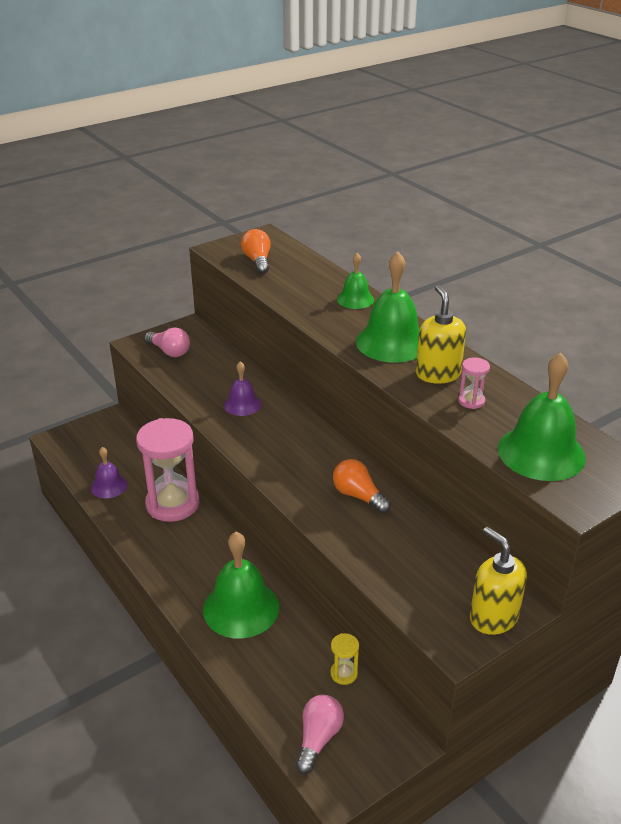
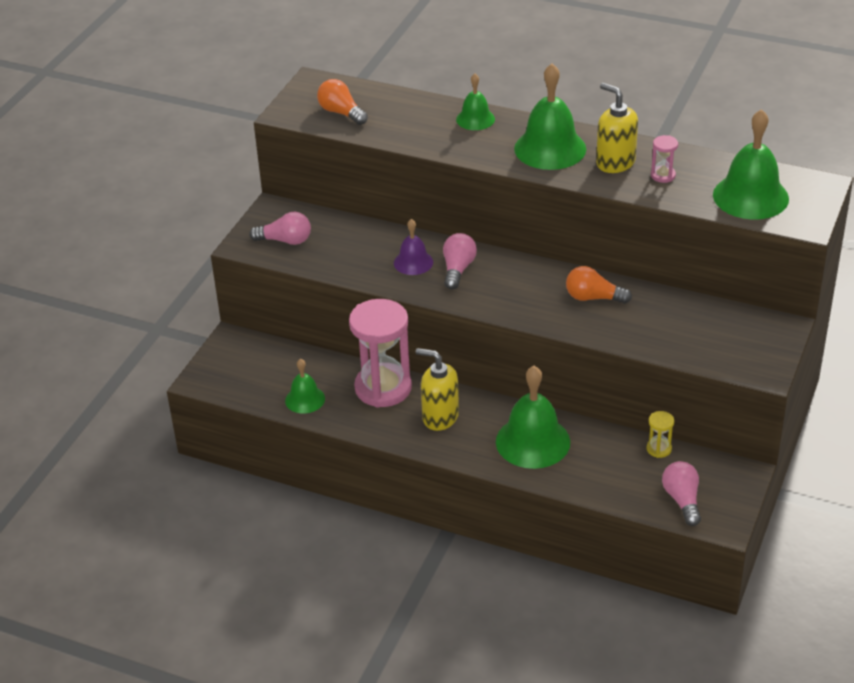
camera: 30 degrees left, 5 degrees up
purple bell [91,447,128,498] -> green bell [285,358,325,414]
yellow soap dispenser [470,527,527,635] -> yellow soap dispenser moved to [416,348,459,431]
none -> pink light bulb [443,233,477,289]

